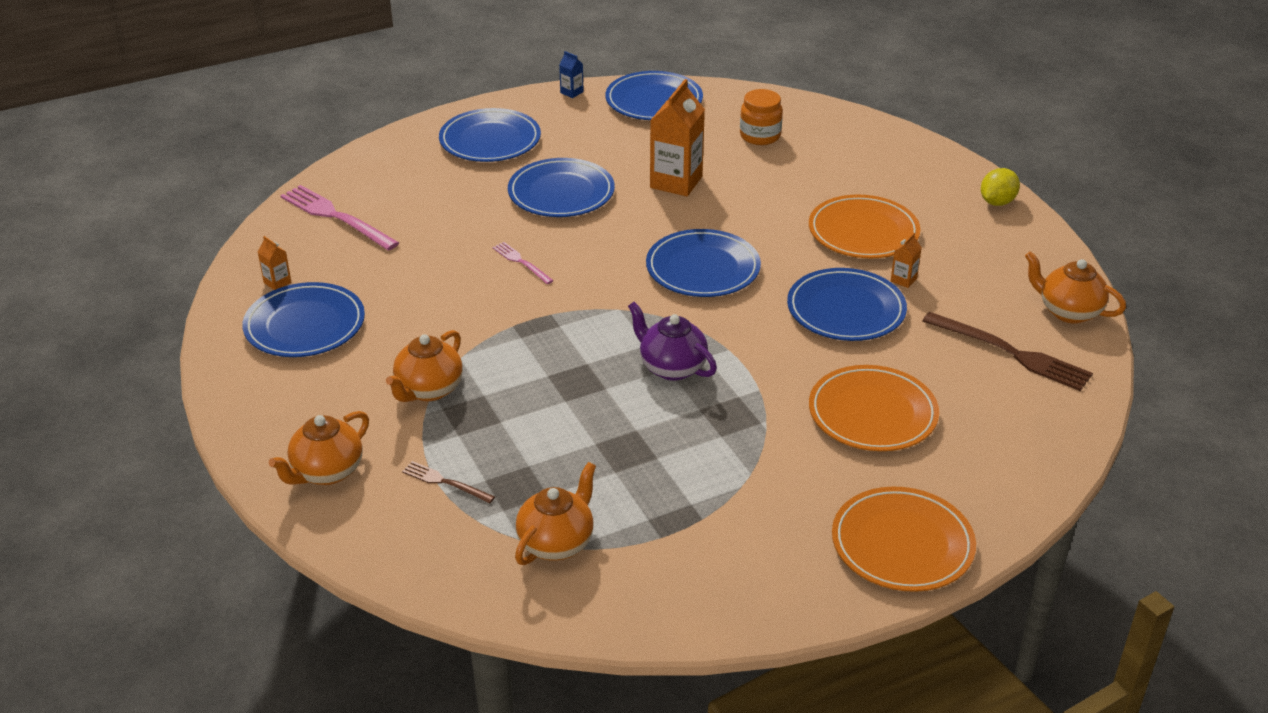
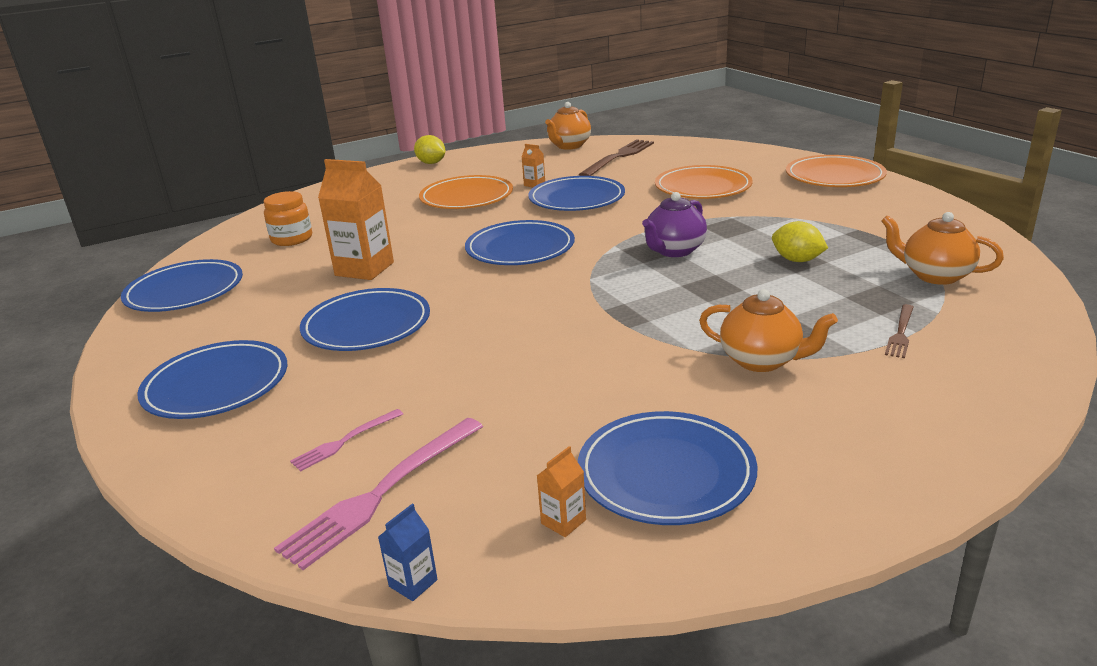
camera: 90 degrees left, 10 degrees down
orange teapot [269,411,369,485] -> none
pink fork [492,242,554,284] -> pink fork moved to [290,409,403,471]
blue carton [559,51,584,98] -> blue carton moved to [378,504,438,601]
none -> yellow lemon [772,221,828,262]

